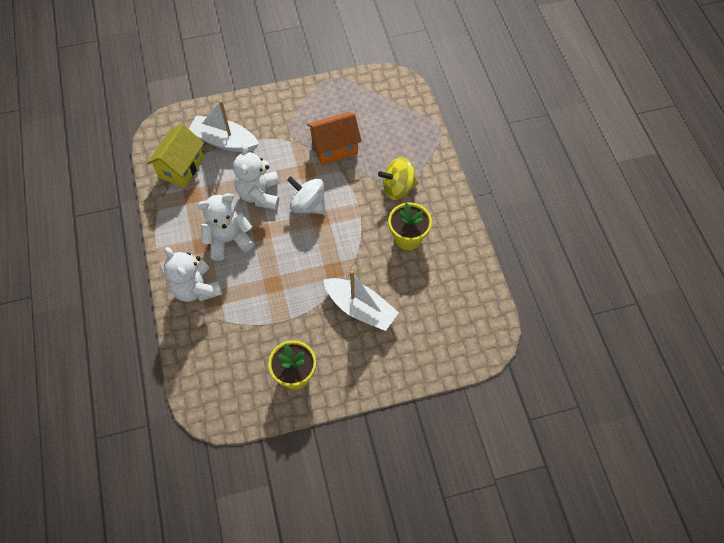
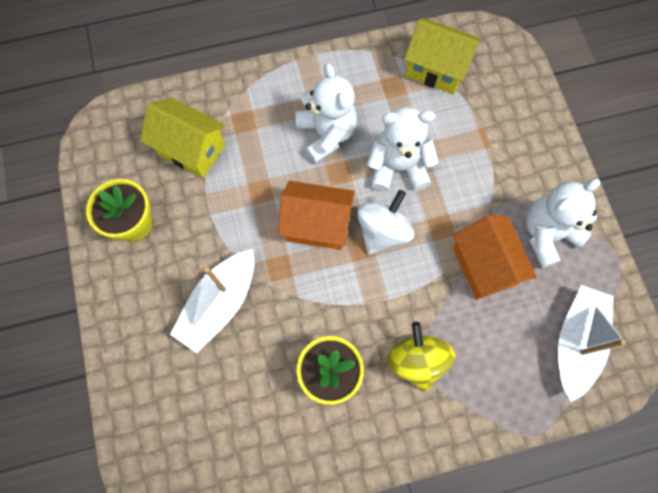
camera: 90 degrees right, 10 degrees up
white teddy bear [164,247,222,302] -> white teddy bear moved to [525,179,600,268]
white boat [189,100,259,152] -> white boat moved to [558,285,626,402]
none -> yellow house [140,98,225,178]
none -> orange house [278,181,354,250]

